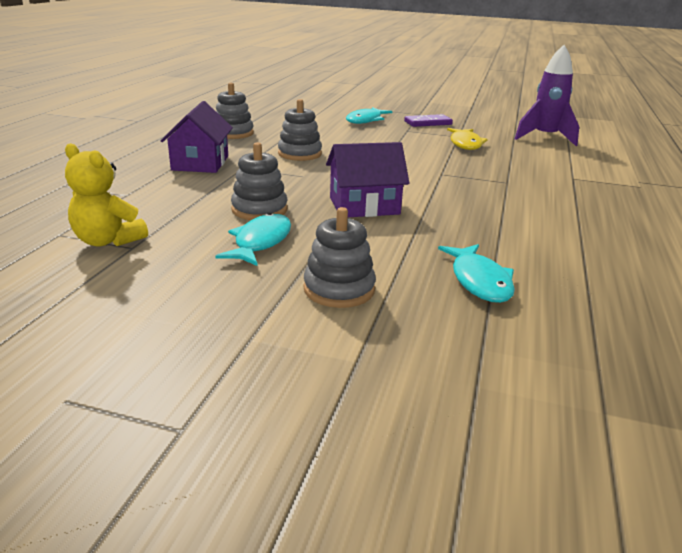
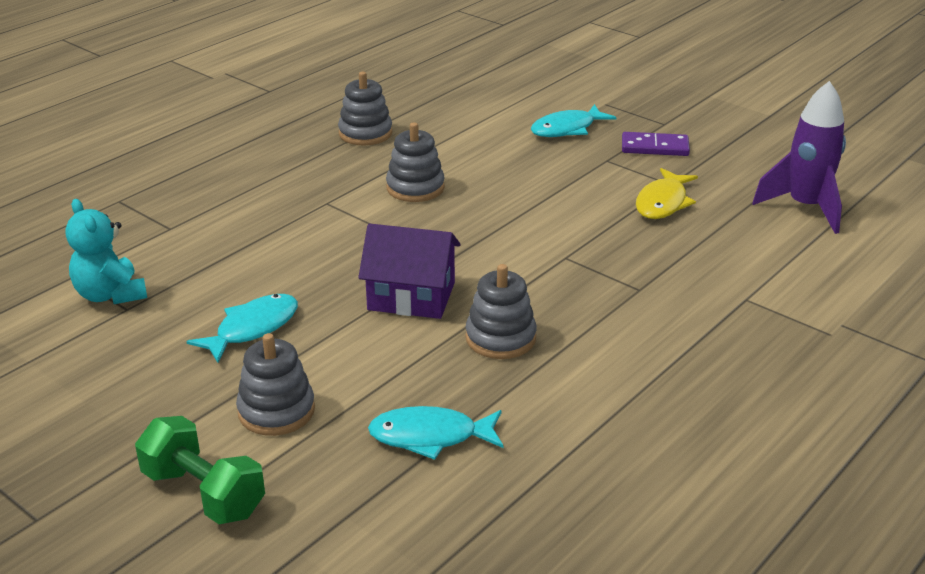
camera: 25 degrees right, 5 degrees up
yellow teddy bear [65,143,148,247] -> turquoise teddy bear [65,199,147,304]
purple house [161,101,233,173] -> none
grey stacking toy [231,142,288,220] -> grey stacking toy moved to [466,264,537,359]
turquoise fish [438,244,515,303] -> turquoise fish turned 75 degrees clockwise [368,406,504,460]
none -> green dumbbell [135,416,265,524]

